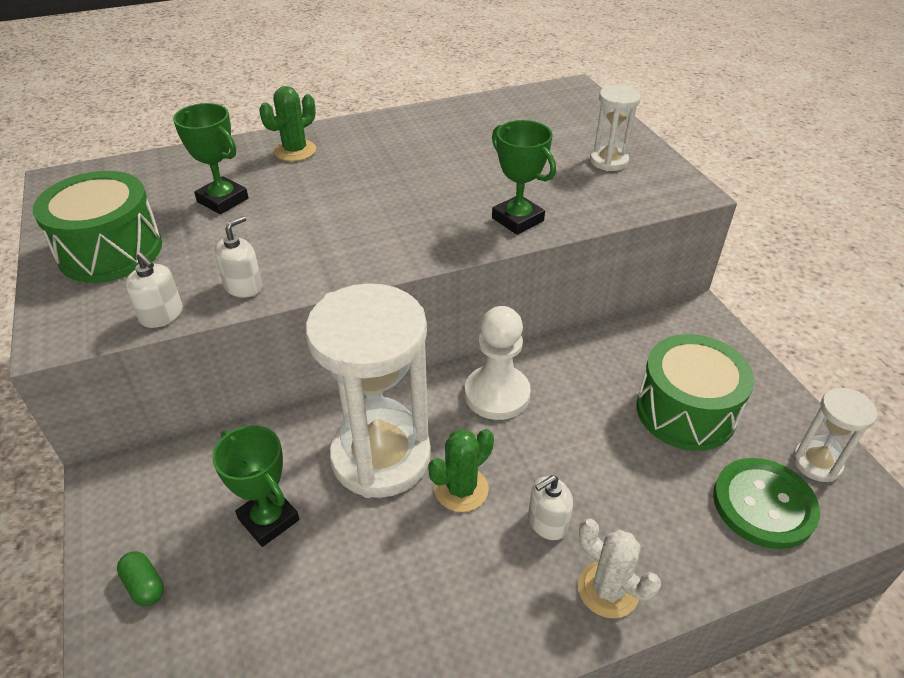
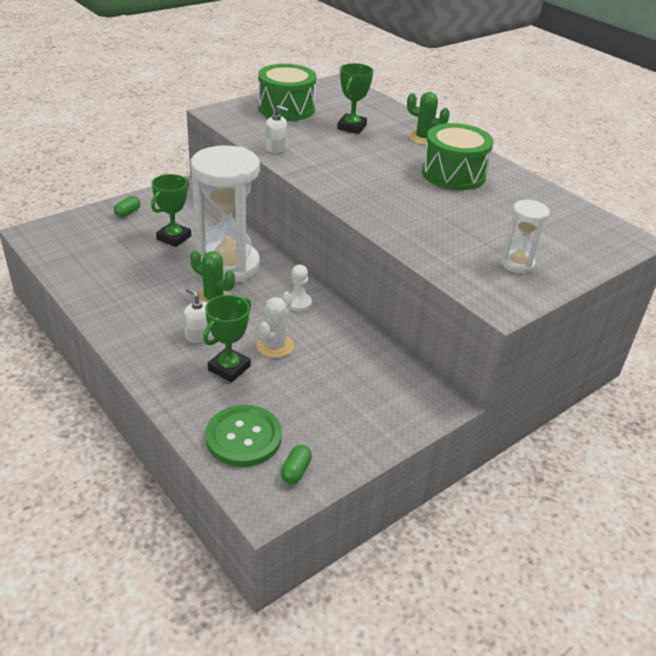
camera: 70 degrees right, 5 degrees down
white soap dispenser [125,252,183,328] -> none
white pawn [465,306,531,420] -> white pawn [290,265,312,312], size x0.57
green trophy [492,120,556,235] -> green trophy moved to [203,295,251,382]
white cactus [578,519,661,618] -> white cactus moved to [256,292,294,358]
green drum [637,334,754,451] -> green drum moved to [422,123,494,190]
white hourglass [792,388,877,482] -> green capsule [281,445,312,484]

